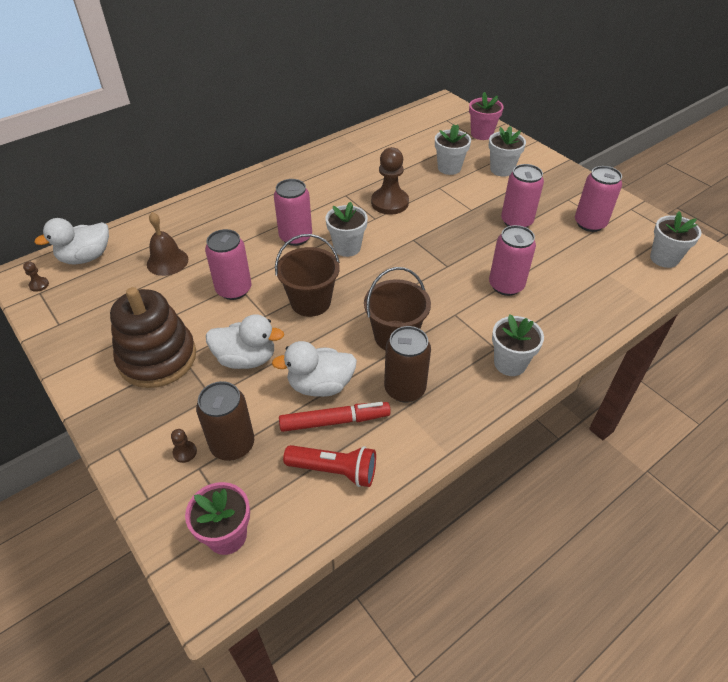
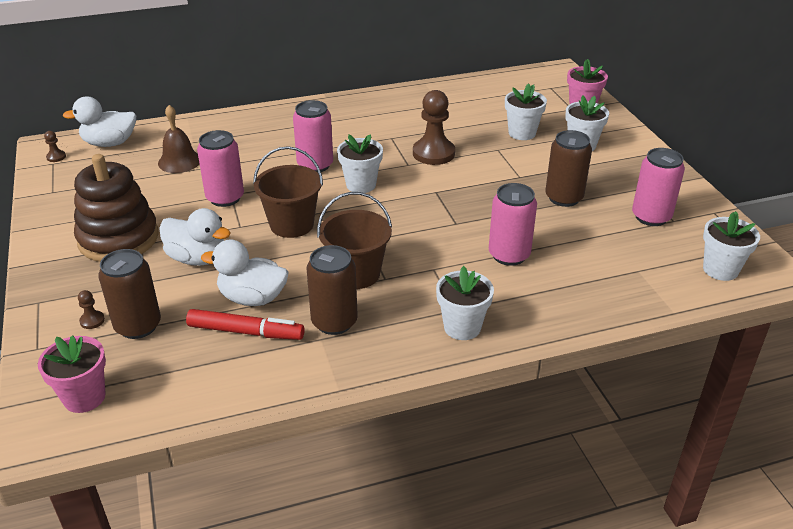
camera: 20 degrees right, 10 degrees down
red flashlight [283,445,376,487] -> none
pink can [501,164,544,228] -> brown can [545,130,592,207]

